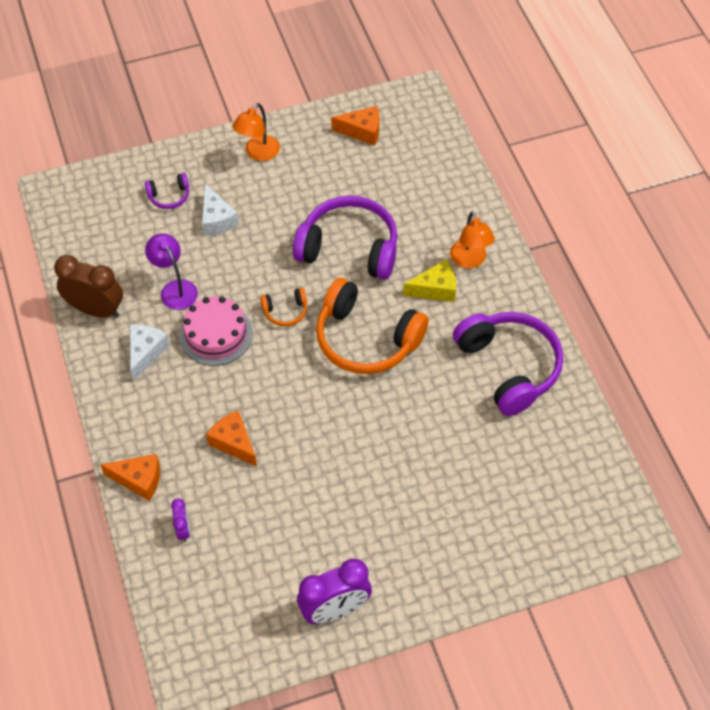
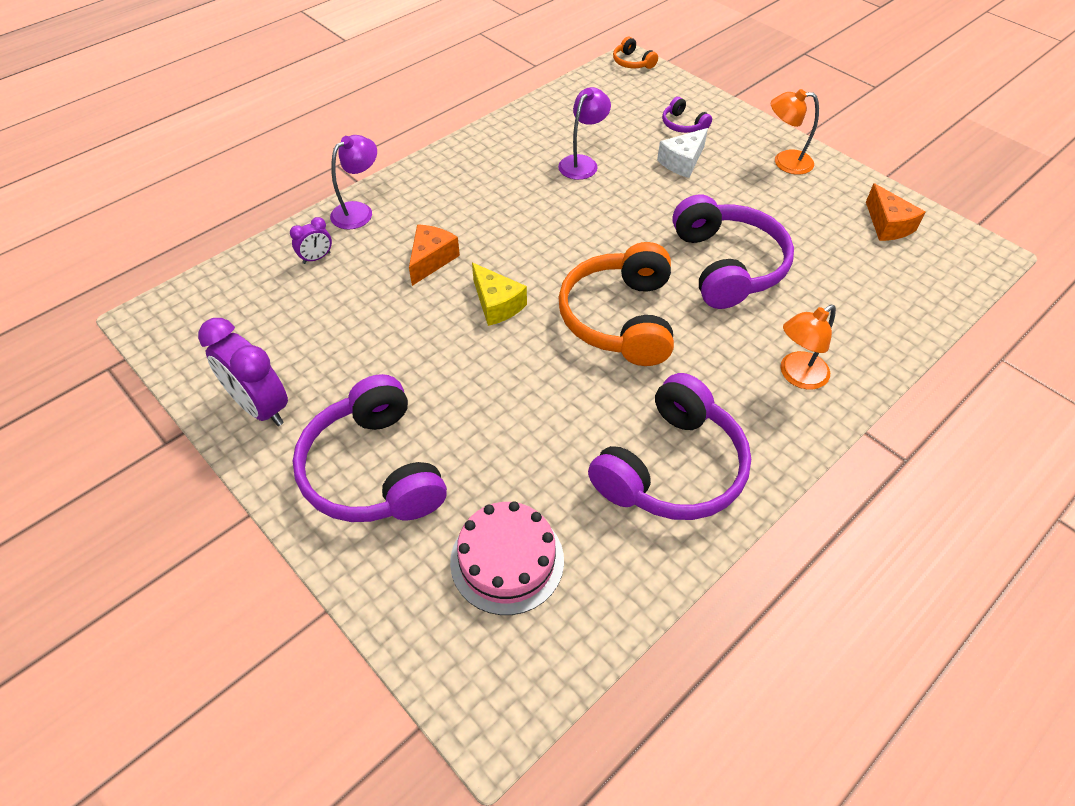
camera: 65 degrees right, 5 degrees down
brown clock [54,255,123,318] -> none
orange cheese [101,454,160,501] -> purple lamp [330,135,377,229]
white cheese [130,325,169,381] -> none
pink cake [179,296,253,366] -> pink cake moved to [450,501,564,615]
orange headphones [260,288,307,326] -> orange headphones moved to [613,37,658,69]
yellow cheese [403,259,456,302] -> yellow cheese moved to [472,263,527,326]
none -> purple headphones [293,374,447,522]

